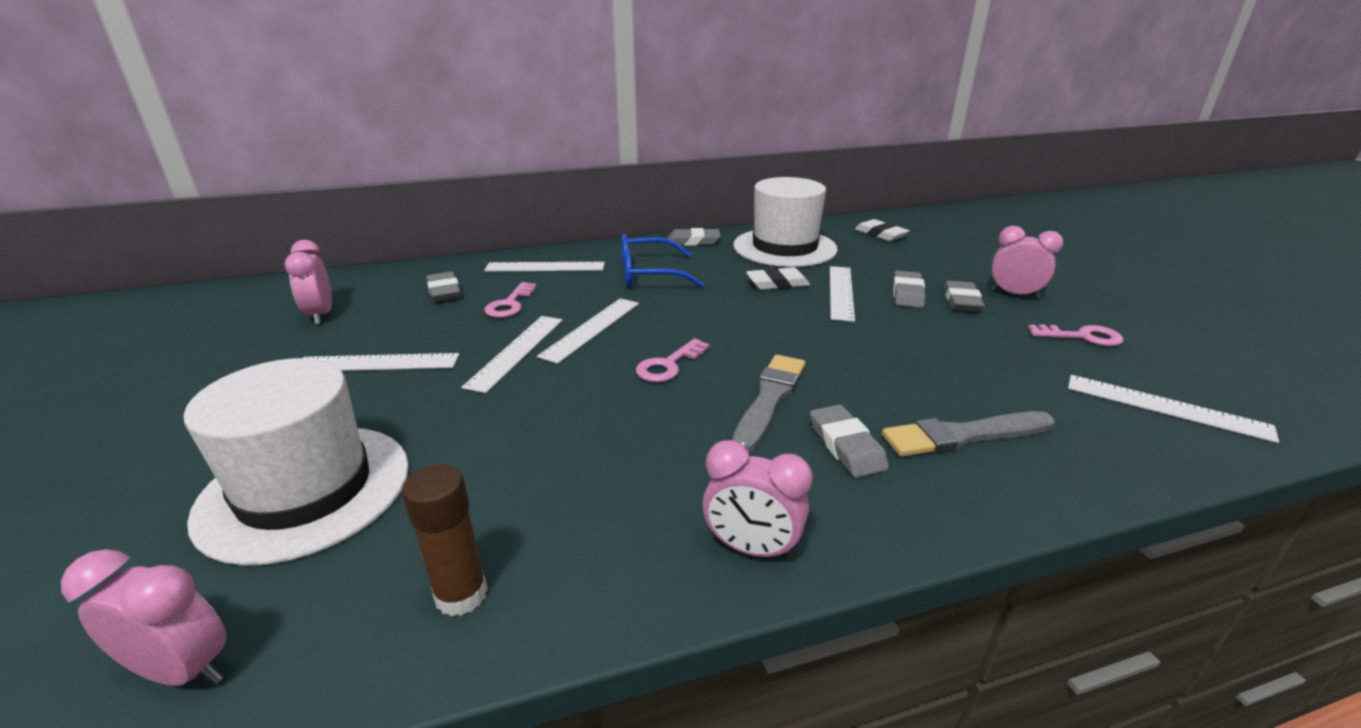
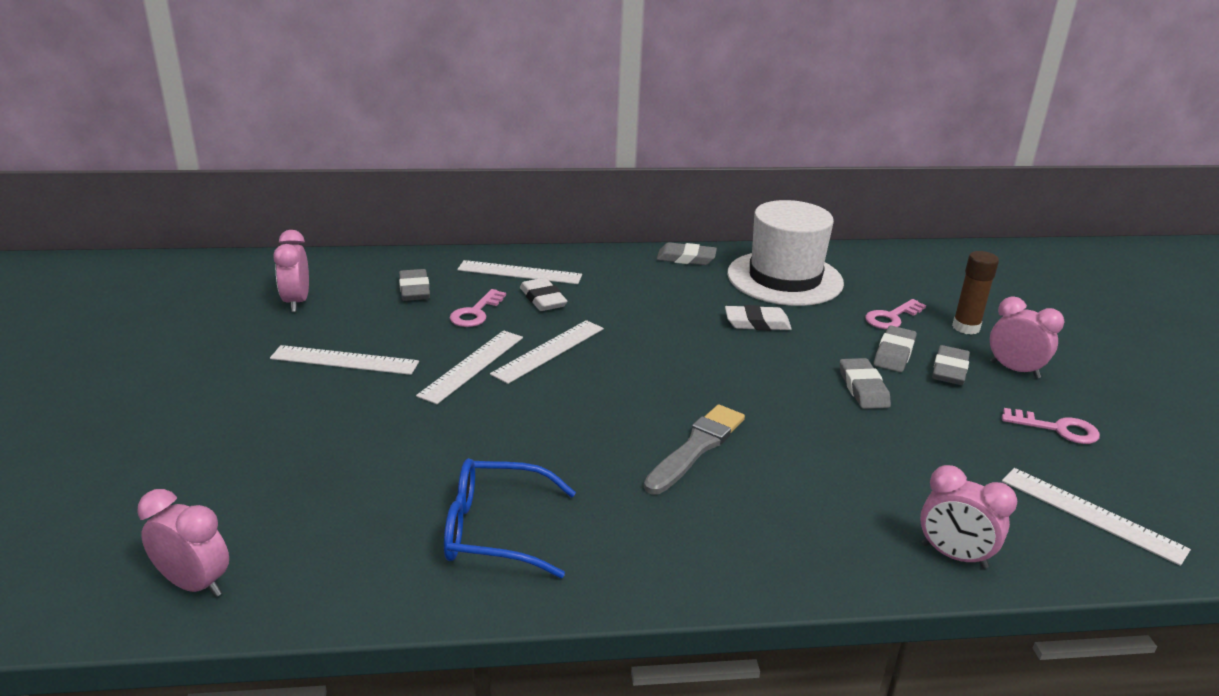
camera: 10 degrees right, 0 degrees up
white hat [183,358,409,566] -> none
brown glue stick [402,464,488,617] -> brown glue stick moved to [952,251,999,335]
blue glasses [621,234,704,288] -> blue glasses moved to [444,458,576,578]
pink key [636,338,710,382] -> pink key moved to [865,299,926,329]
pink clock [702,440,813,560] -> pink clock moved to [920,465,1017,569]
grey eraser [810,405,889,478] -> grey eraser moved to [840,358,891,409]
white ruler [830,266,855,322] -> none
white eraser [855,219,910,241] -> white eraser moved to [520,278,568,311]
grey brush [882,411,1054,457] -> none

